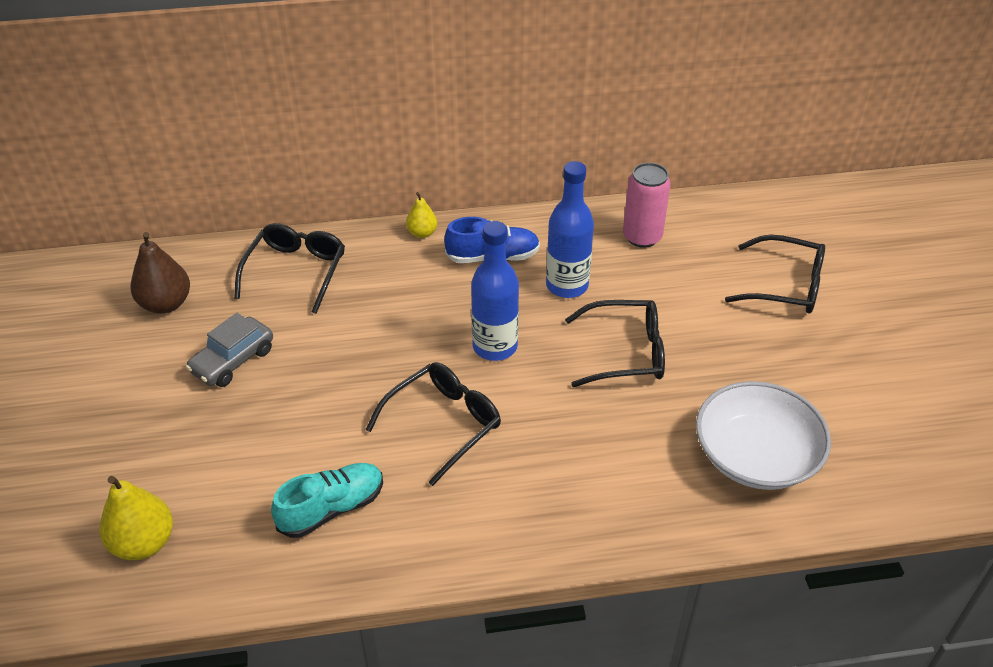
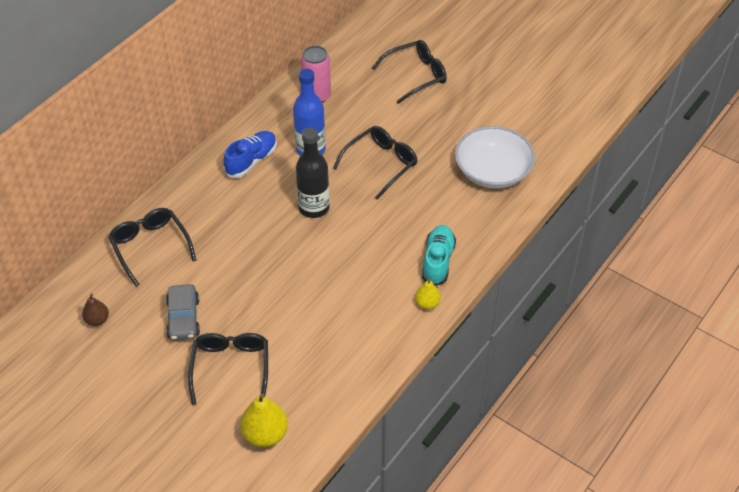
camera: 45 degrees left, 5 degrees up
brown pear [130,232,190,314] -> brown pear [82,293,109,326], size x0.59
turquoise shoe [271,463,383,538] -> turquoise shoe moved to [422,225,456,286]
black glasses [366,362,501,486] -> black glasses moved to [188,333,268,405]
yellow pear [406,192,437,238] -> yellow pear moved to [415,279,441,310]
blue bottle [471,221,519,361] -> black bottle [296,127,330,218]

